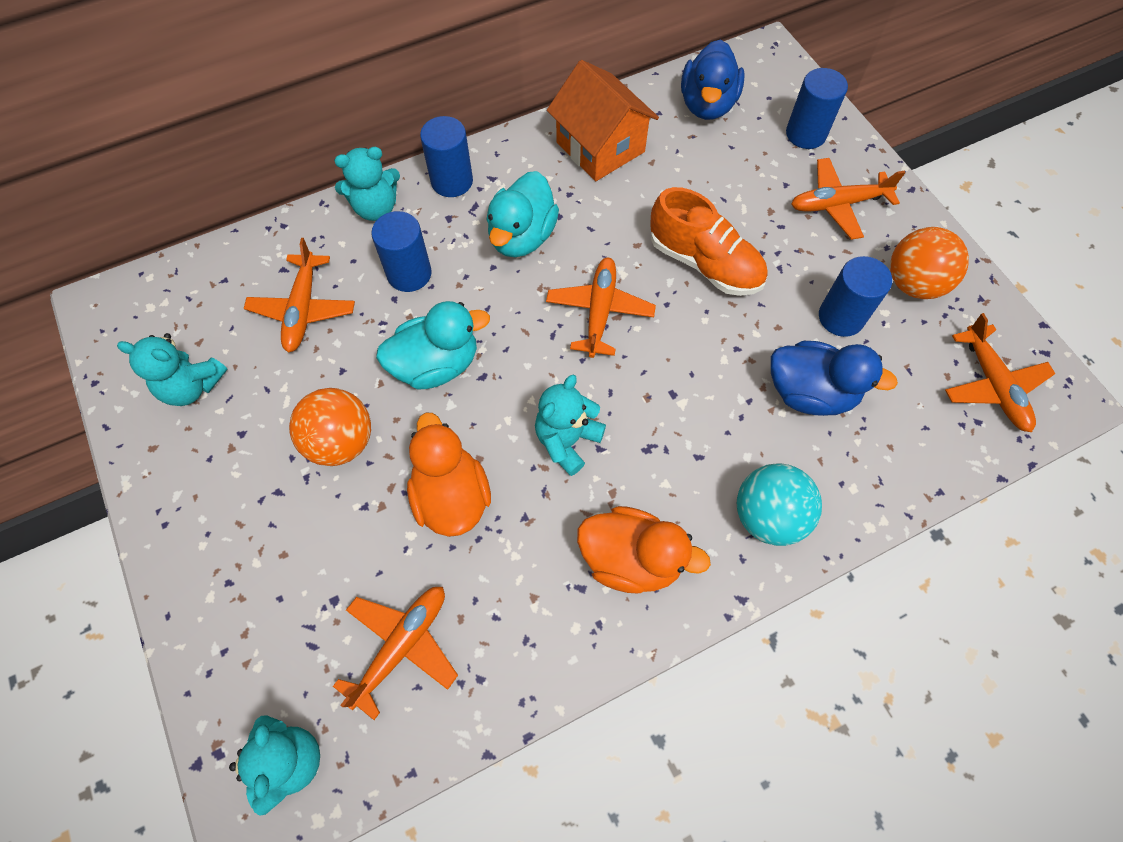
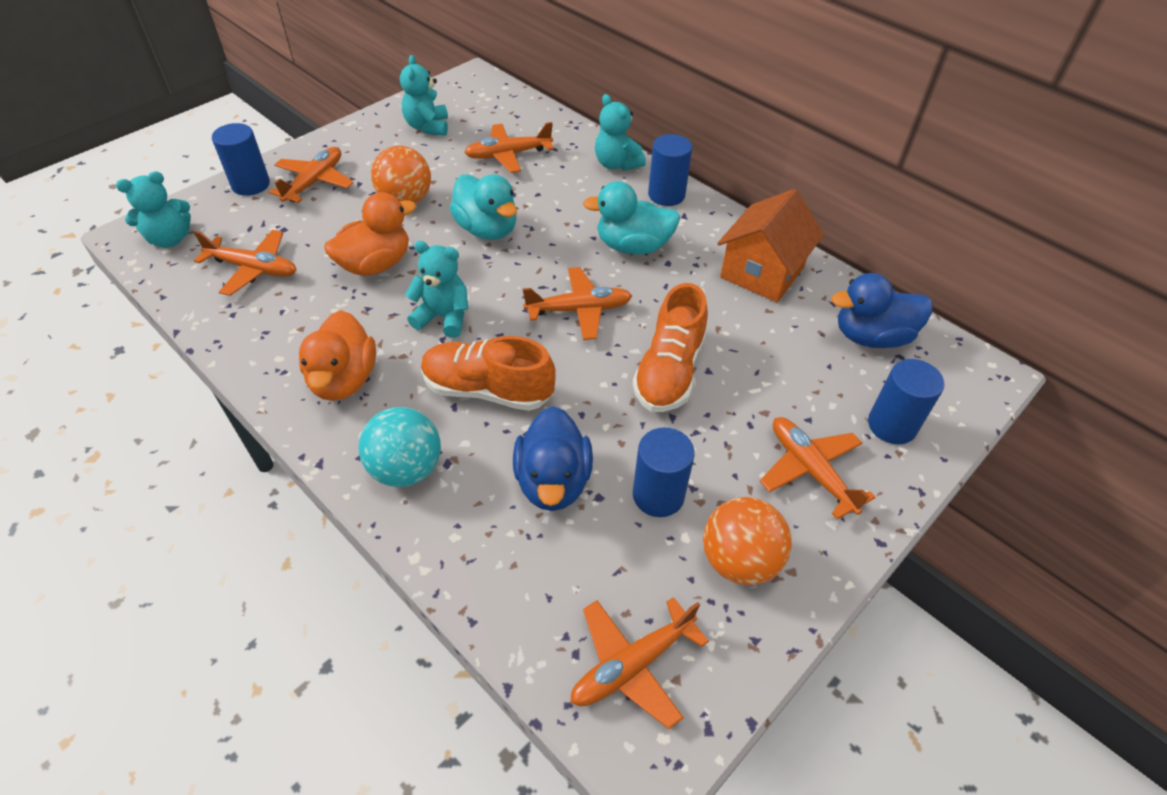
camera: 70 degrees right, 15 degrees down
blue cylinder [371,211,432,292] -> blue cylinder moved to [212,123,270,196]
none -> orange plane [269,147,354,203]
none -> orange shoe [421,336,556,411]

